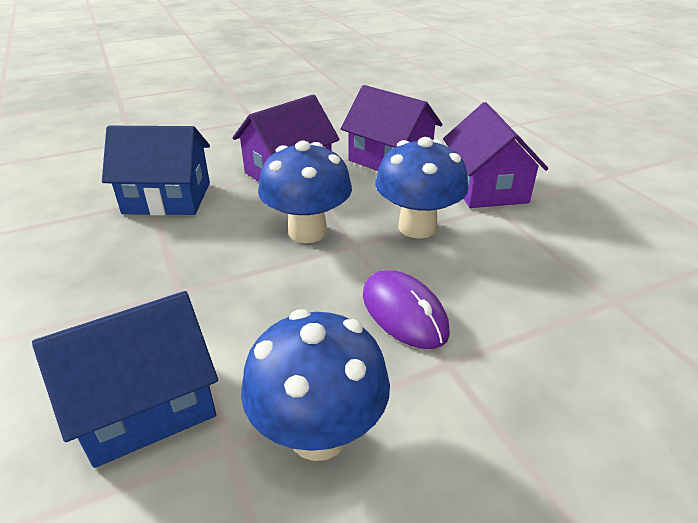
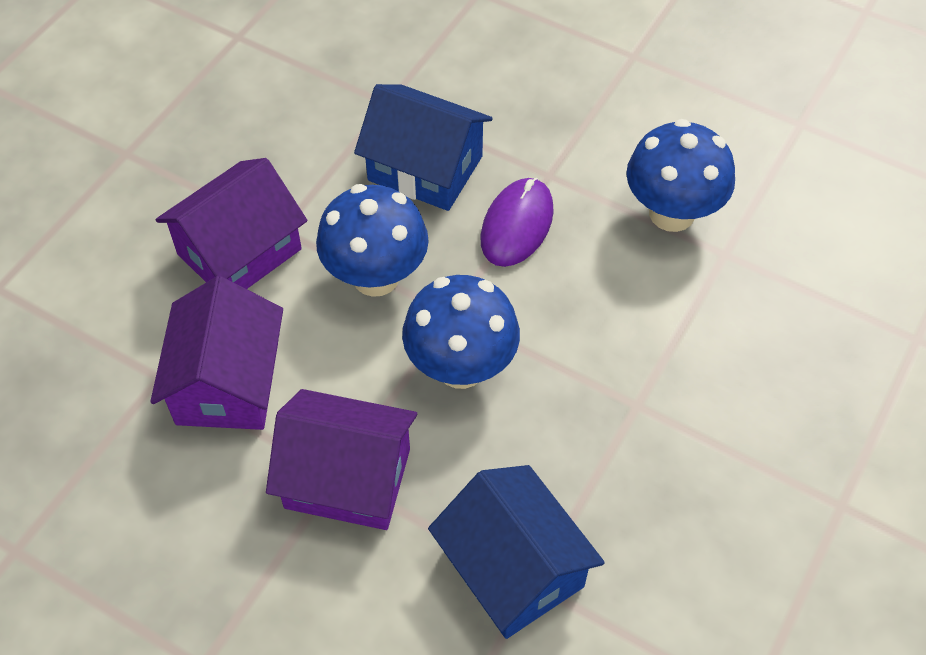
camera: 125 degrees left, 20 degrees up
blue house [32,291,218,468] -> blue house moved to [354,84,493,211]

